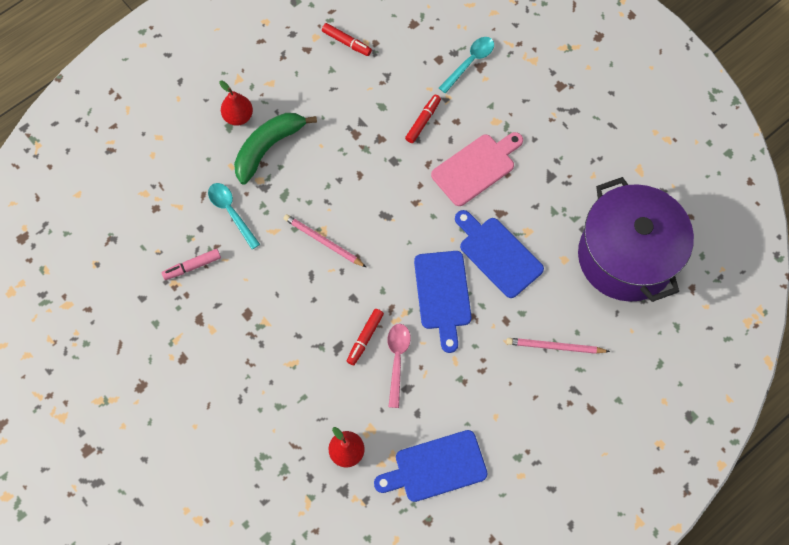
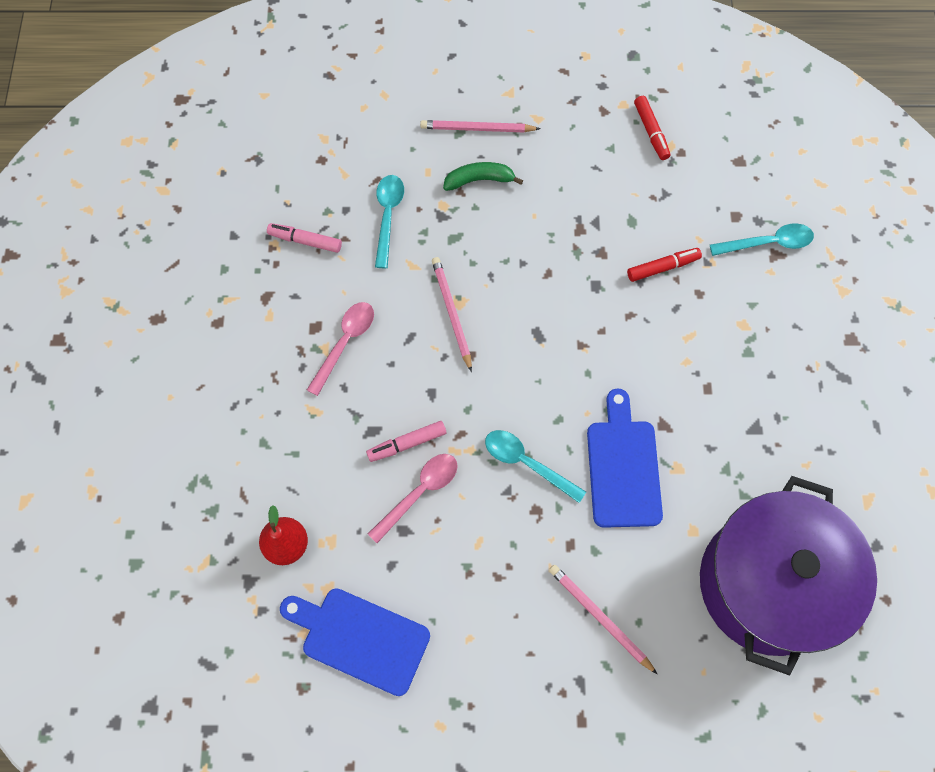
camera: 40 degrees right, 0 degrees up
red pear [219,81,253,126] -> pink pencil [420,120,541,133]
green banana [234,113,317,185] -> green banana [443,162,523,191], size x0.60
red marker [347,309,384,365] -> pink marker [366,421,447,462]
blue cutting board [414,251,472,353] -> turquoise spoon [485,430,586,503]
pink cutting board [431,132,523,206] -> none
none -> pink spoon [307,302,374,396]

